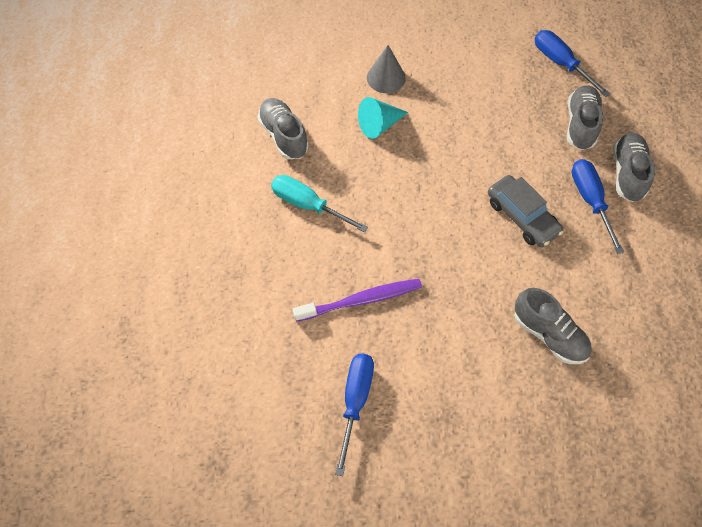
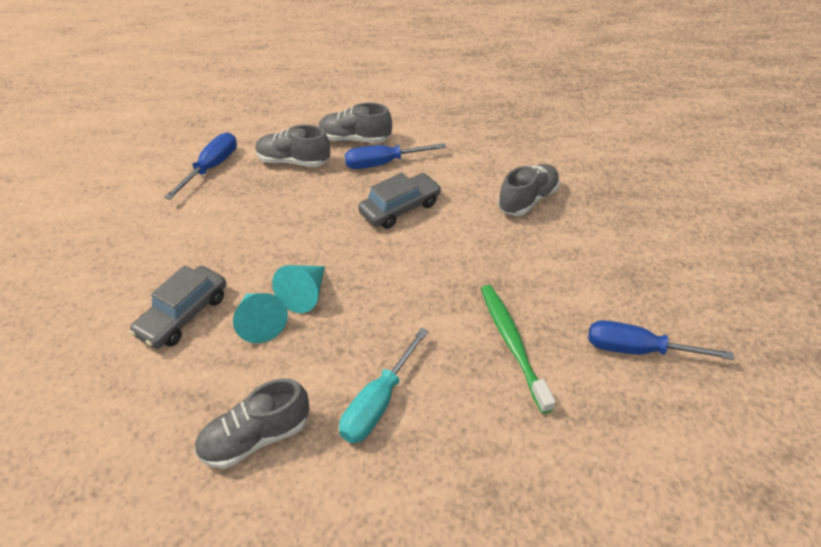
camera: 90 degrees left, 15 degrees down
purple toothbrush [293,279,422,322] -> green toothbrush [481,285,556,414]
grey cone [367,45,406,93] -> grey car [129,265,226,349]
blue screwdriver [535,30,610,97] -> blue screwdriver turned 150 degrees clockwise [164,133,237,199]
none -> turquoise cone [272,265,325,313]

